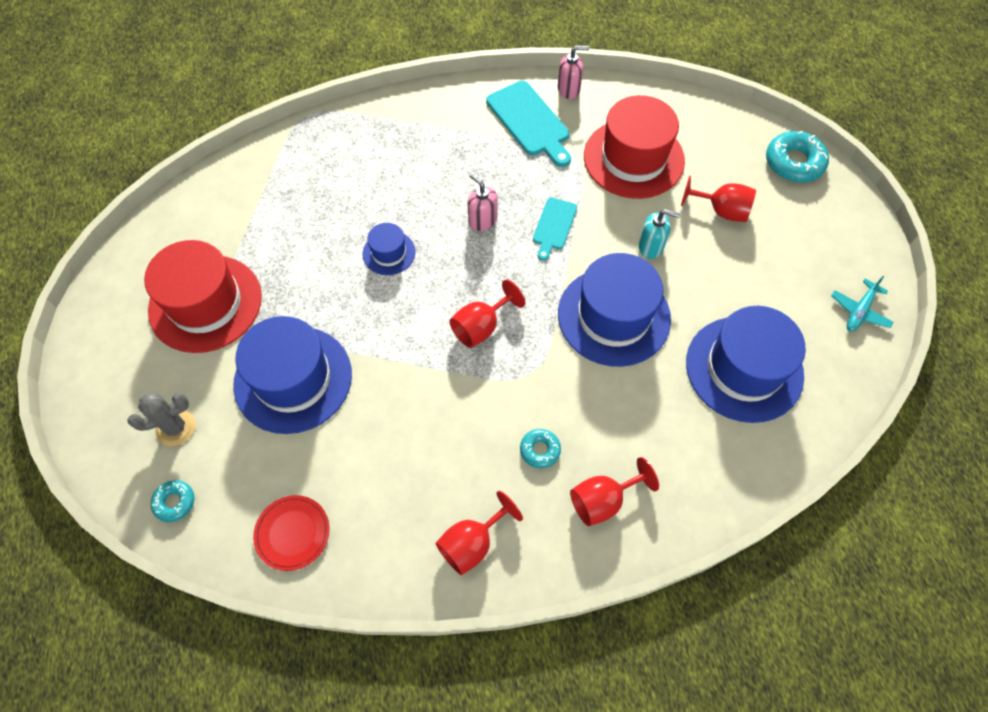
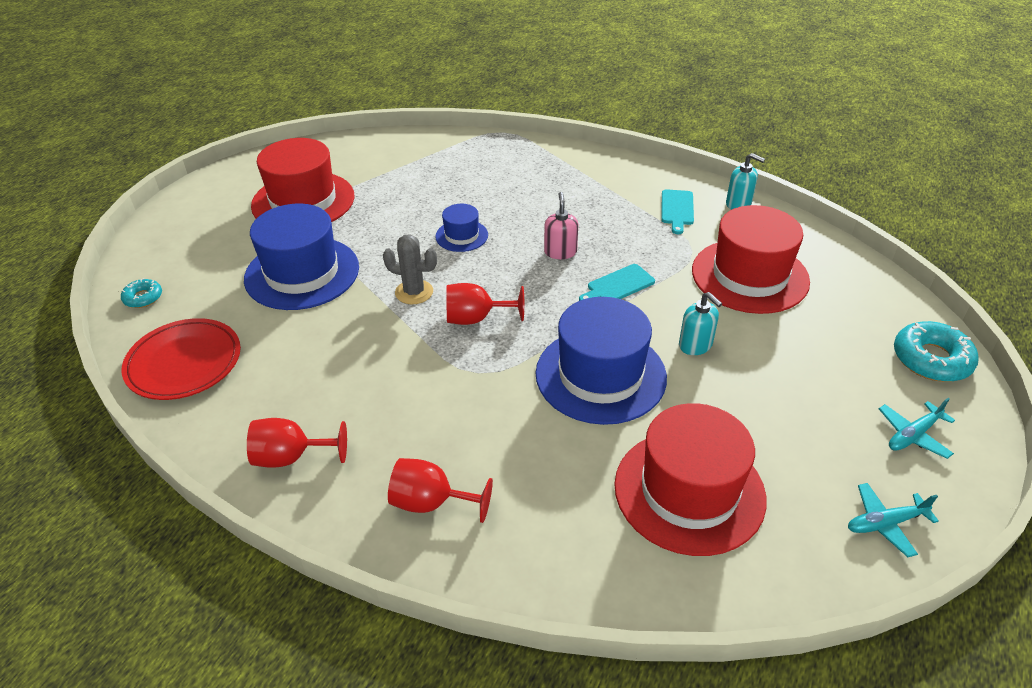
camera: 40 degrees right, 20 degrees down
grey cactus [127,393,196,446] -> grey cactus moved to [383,234,437,304]
red plate [253,495,330,571] -> red plate [121,318,241,400], size x1.53
turquoise cutting board [486,81,571,167] -> turquoise cutting board [661,189,694,234], size x0.60
turquoise donut [520,429,561,468] -> none
pink soap dispenser [558,45,589,99] -> turquoise soap dispenser [726,153,765,210]
red goblet [681,176,756,222] -> none
blue hat [686,306,806,423] -> red hat [614,403,767,556]
none -> turquoise plane [879,398,955,459]

